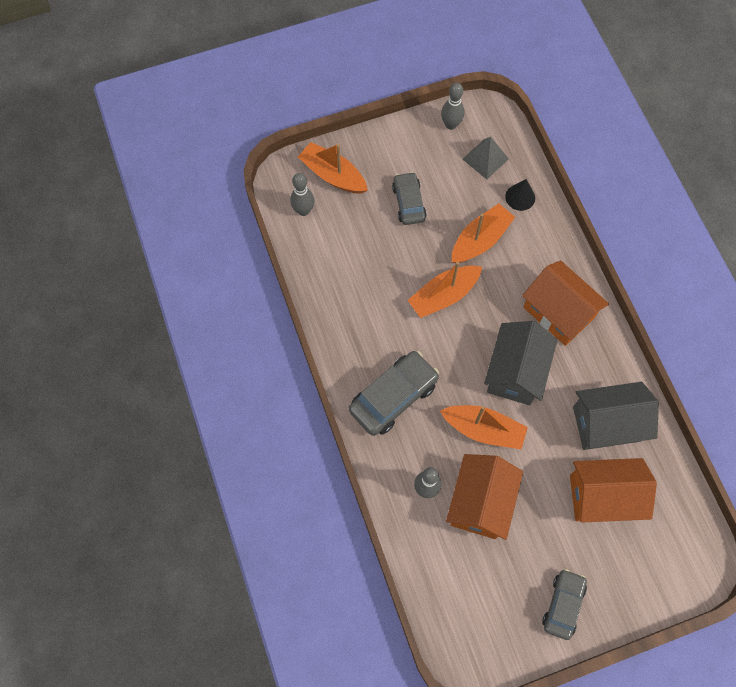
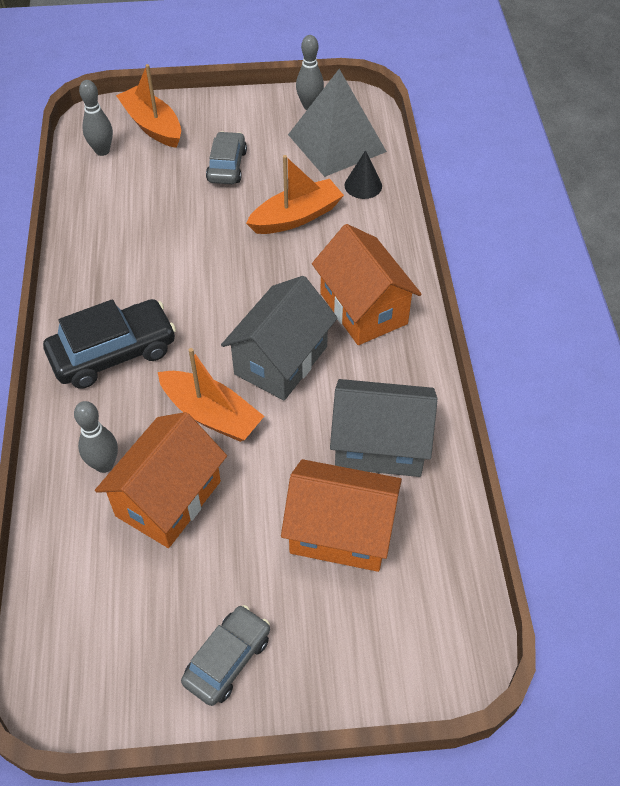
camera: 15 degrees right, 15 degrees down
grey car [349,351,439,436] -> black car [43,299,176,389]
orange boat [408,262,482,318] -> none
grey pyramid [463,137,509,179] -> grey pyramid [288,69,387,177], size x1.76

